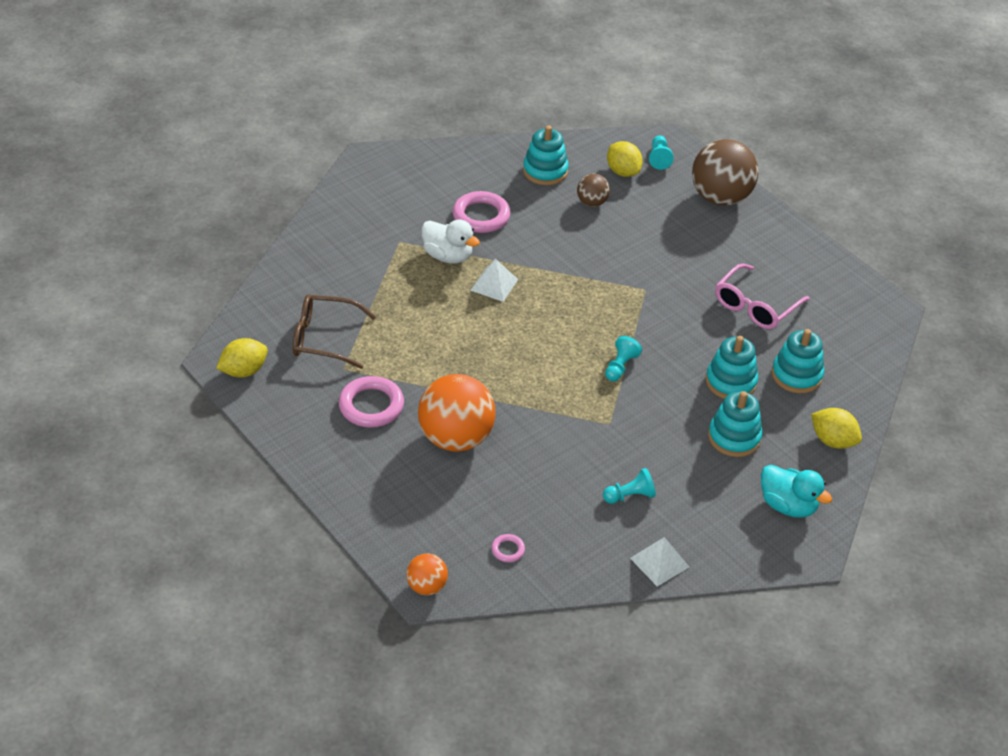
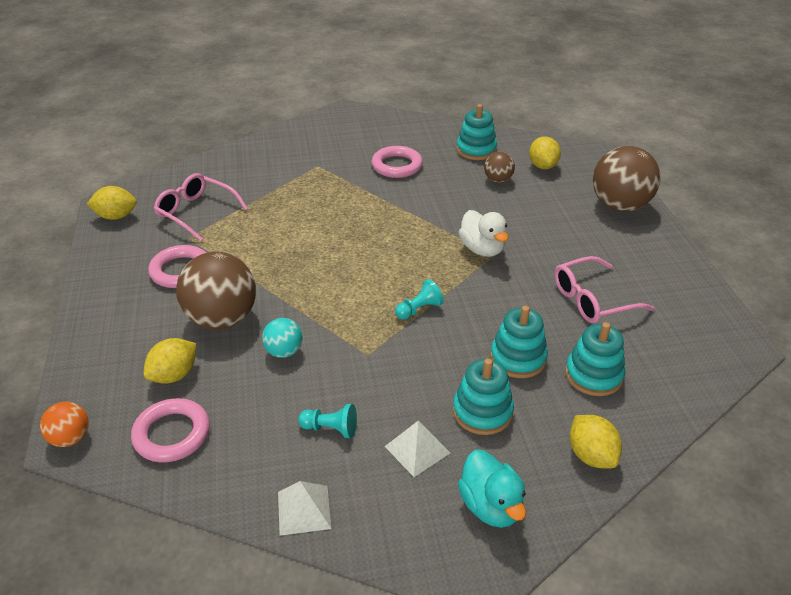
camera: 30 degrees right, 5 degrees down
brown glasses [293,294,376,369] -> pink glasses [154,173,248,241]
orange ball [418,374,495,451] -> brown ball [176,252,256,330]
white duck [421,219,480,264] -> white duck moved to [458,210,508,257]
white pyramid [470,259,518,302] -> white pyramid moved to [385,420,450,477]
pink ring [491,534,525,562] -> pink ring [131,398,210,463], size x2.09
turquoise pawn [649,135,674,170] -> none
none -> yellow lemon [144,338,196,384]
none -> turquoise ball [262,318,302,358]

